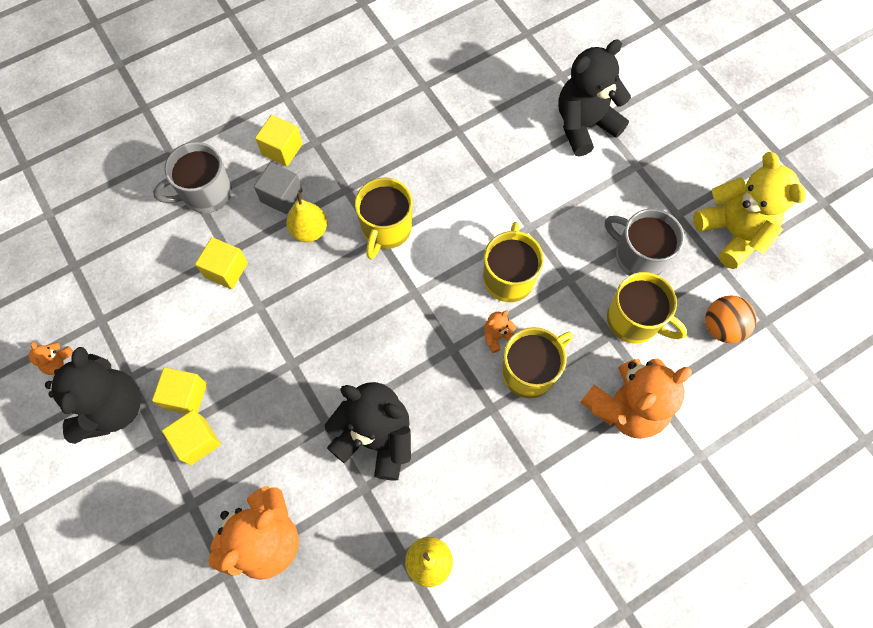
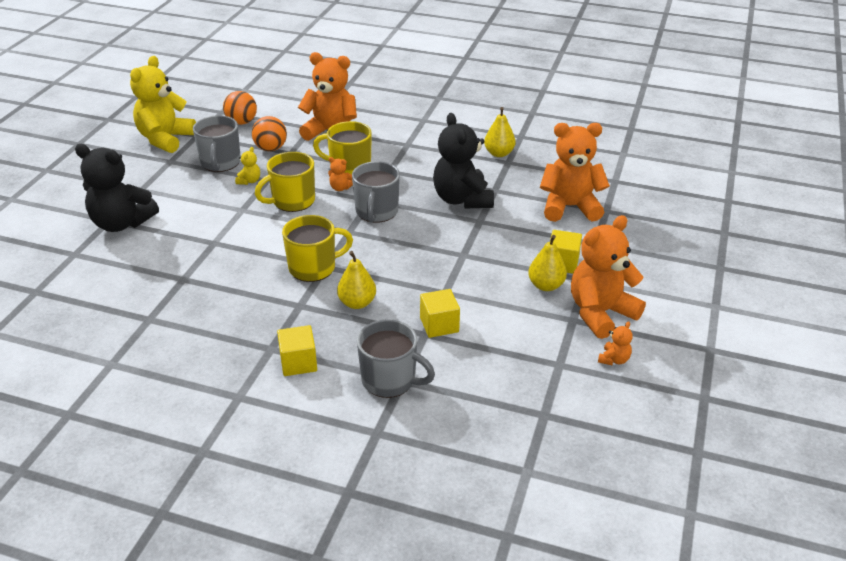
camera: 130 degrees left, 30 degrees down
black teddy bear [45,347,141,444] -> orange teddy bear [571,215,646,339]
yellow cube [152,367,207,414] -> yellow pear [528,235,567,291]
grey cube [254,162,303,214] -> none
yellow mug [607,272,687,343] -> orange ball [252,116,287,151]
none -> yellow teddy bear [235,147,260,185]
none -> grey mug [352,161,400,223]

